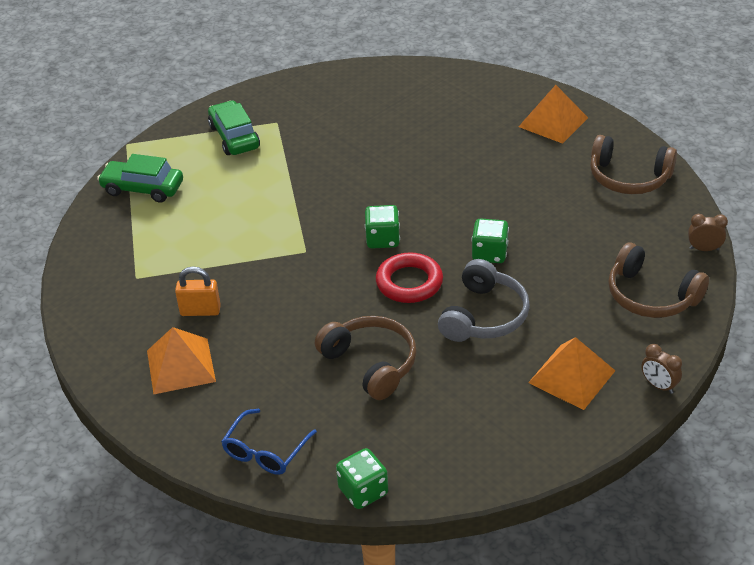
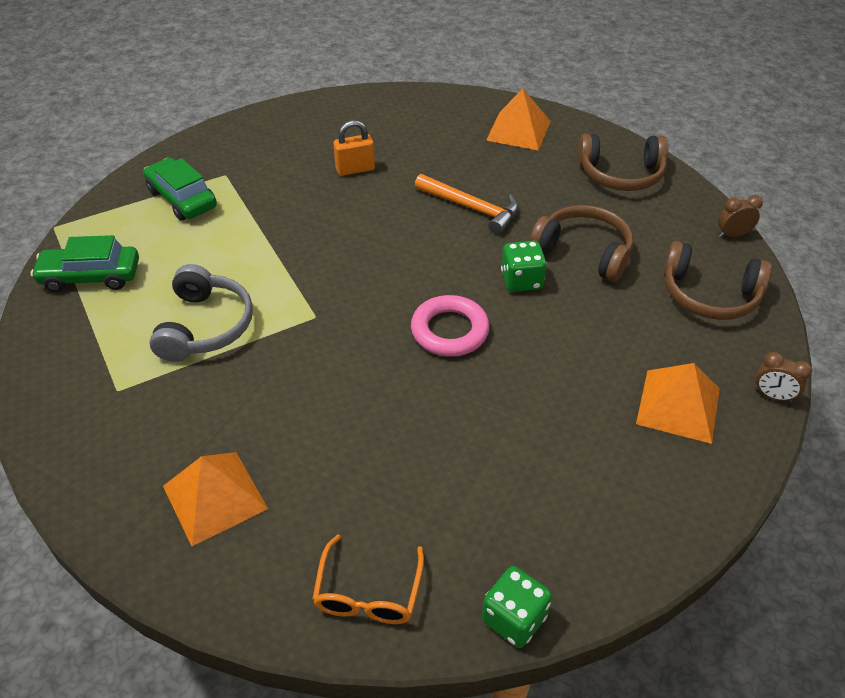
camera: 20 degrees left, 5 degrees up
orange padlock [175,266,221,316] -> orange padlock moved to [333,120,375,176]
blue glasses [221,409,317,475] -> orange glasses [312,534,424,624]
brown headphones [315,316,417,400] -> brown headphones moved to [530,205,633,282]
green dice [365,205,400,248] -> none
red ring [376,252,443,303] -> pink ring [411,295,490,357]
grey headphones [438,259,530,342] -> grey headphones moved to [149,264,253,362]
none -> orange hammer [415,174,519,235]

